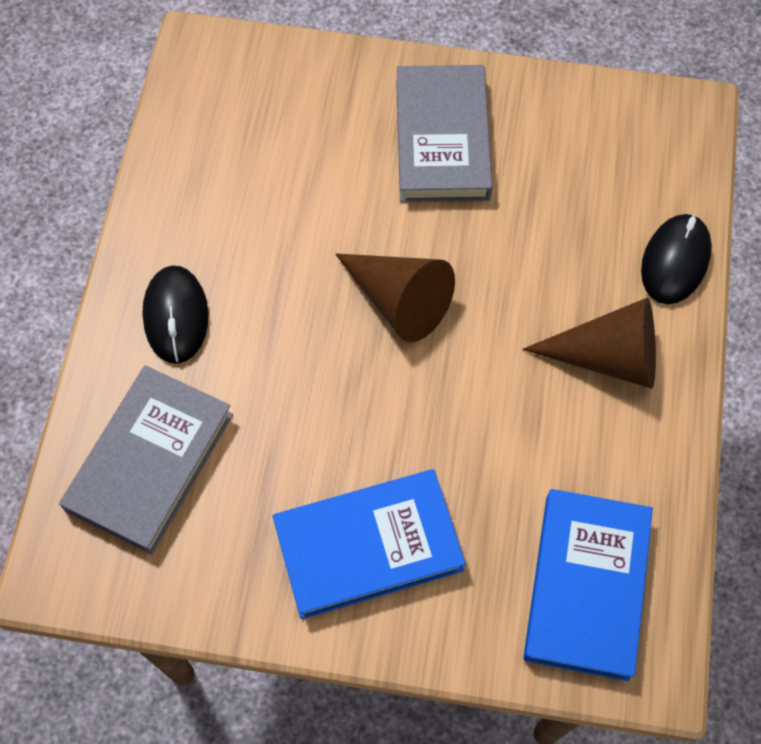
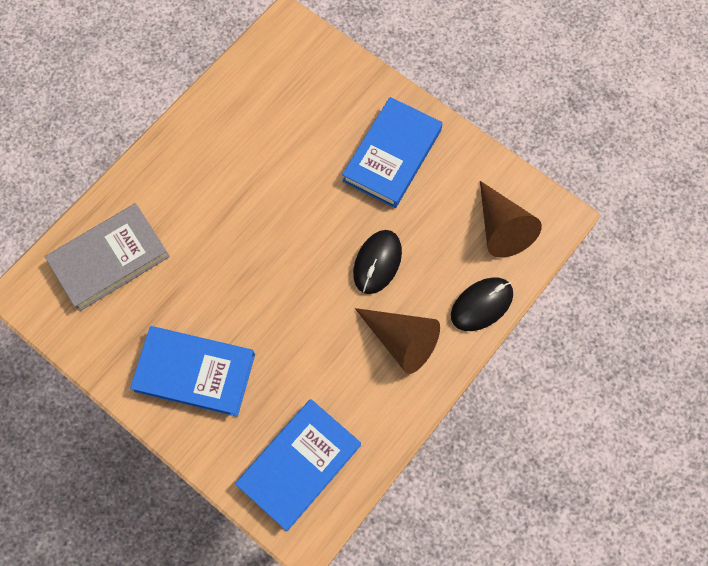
camera: 30 degrees right, 5 degrees up
black mouse [142,265,208,364] -> black mouse moved to [353,230,402,294]
brown cone [335,253,455,342] -> brown cone moved to [480,181,542,258]
grey book [396,65,493,202] -> blue book [342,97,443,208]

